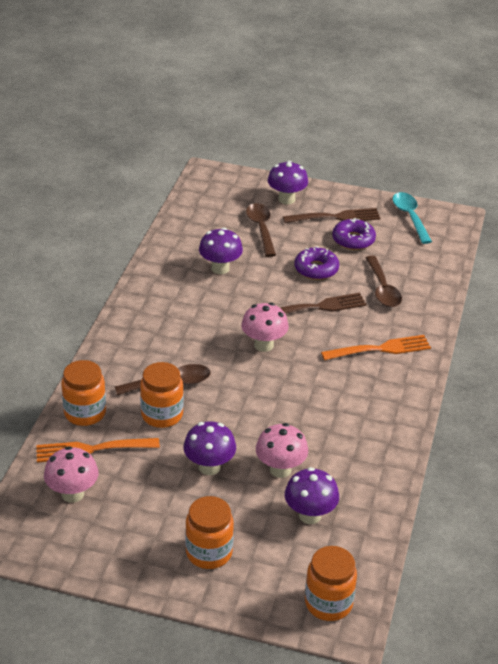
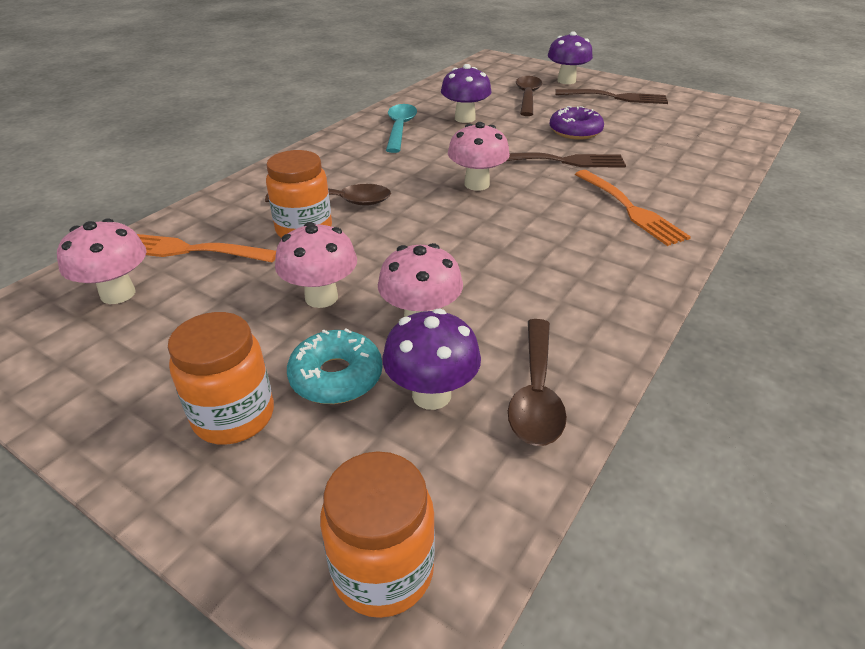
camera: 20 degrees right, 0 degrees up
orange jar [61,360,106,426] -> none
purple mushroom [183,421,236,475] -> pink mushroom [275,222,357,308]
orange fork [321,335,431,360] -> orange fork turned 60 degrees clockwise [575,170,691,246]
purple donut [332,218,376,250] -> none
brown spoon [366,256,402,307] -> brown spoon moved to [508,319,567,446]
turquoise spoon [393,192,432,244] -> turquoise spoon moved to [386,104,417,153]
none -> turquoise donut [287,328,383,404]

